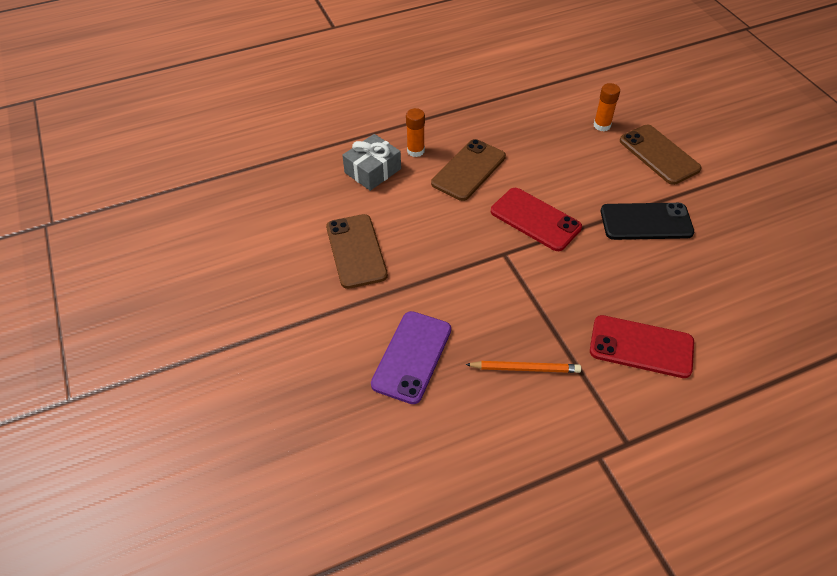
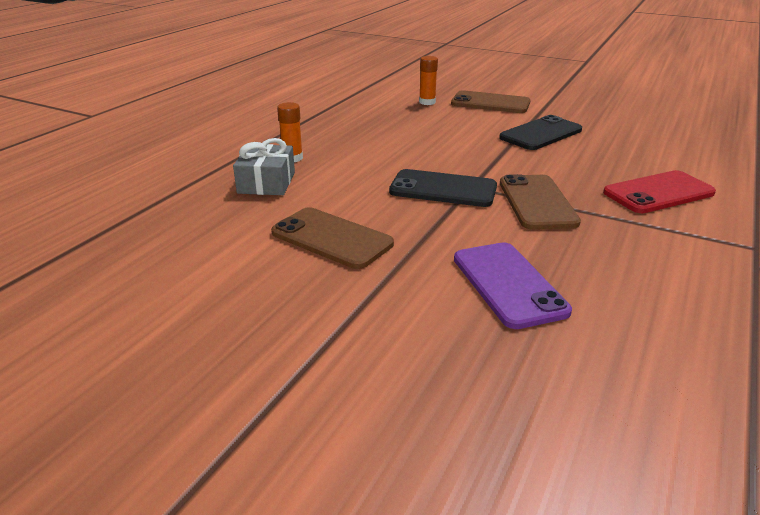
camera: 40 degrees left, 20 degrees down
brown phone [431,139,506,201] -> brown phone moved to [500,174,581,230]
orange pencil [465,361,581,373] -> none
red phone [491,188,582,251] -> none
none -> black phone [389,169,497,207]

